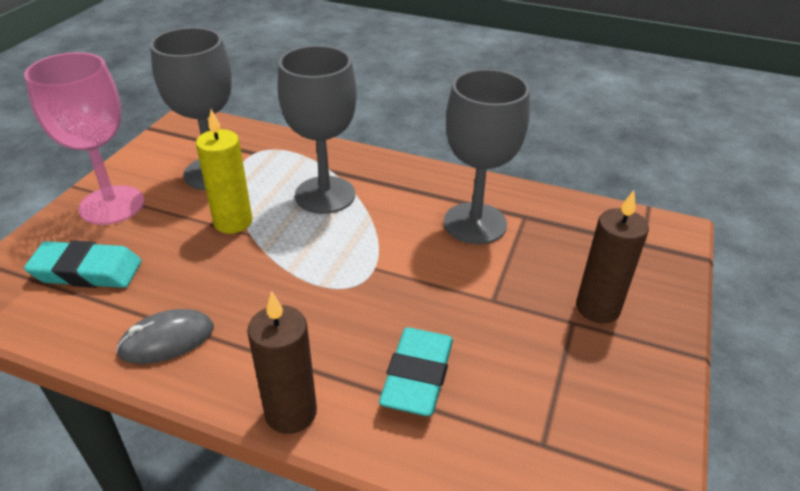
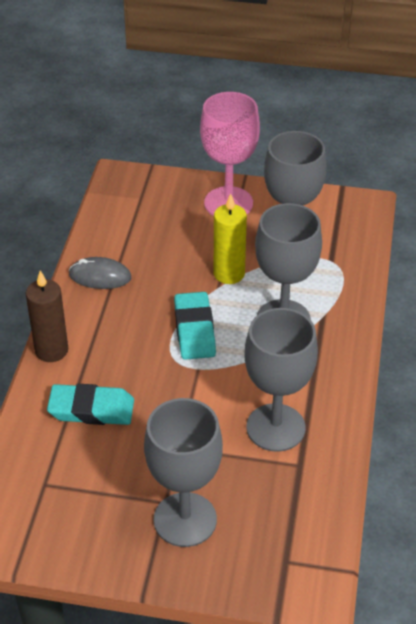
camera: 80 degrees right, 5 degrees up
turquoise eraser [24,241,142,288] -> turquoise eraser moved to [174,292,216,360]
grey mouse [116,309,214,364] -> grey mouse turned 45 degrees counterclockwise [69,257,131,289]
brown candle [576,190,649,323] -> grey goblet [144,398,223,547]

